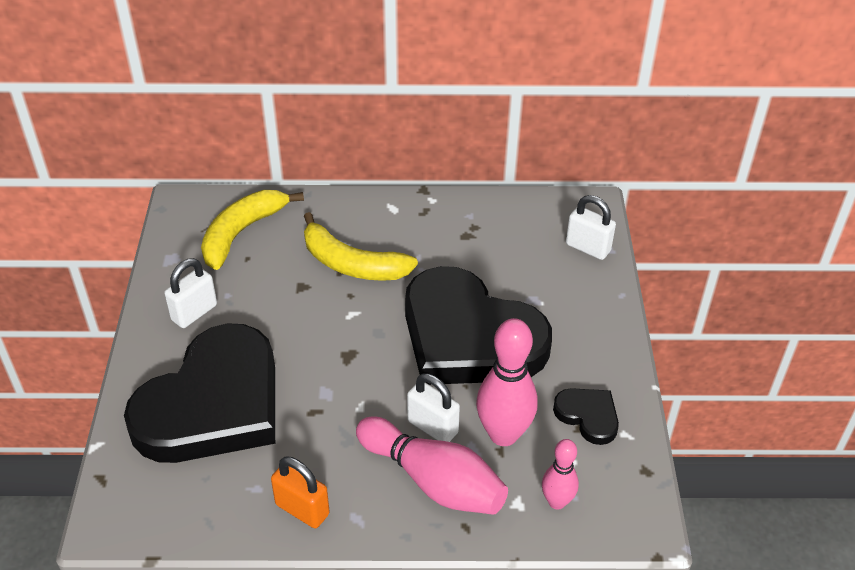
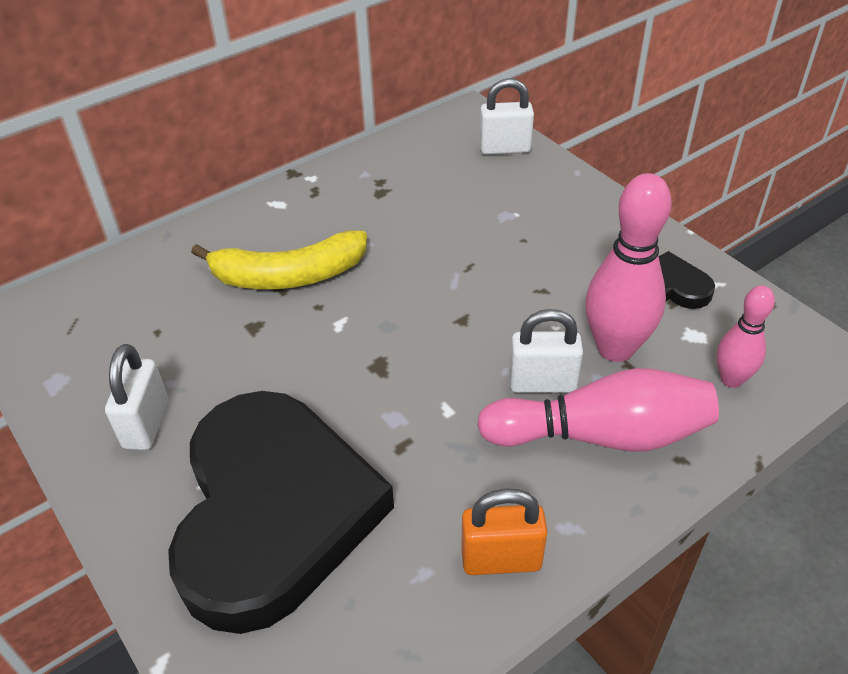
camera: 35 degrees left, 0 degrees up
yellow banana [201,190,304,270] -> none
black heart [405,266,552,385] -> none

